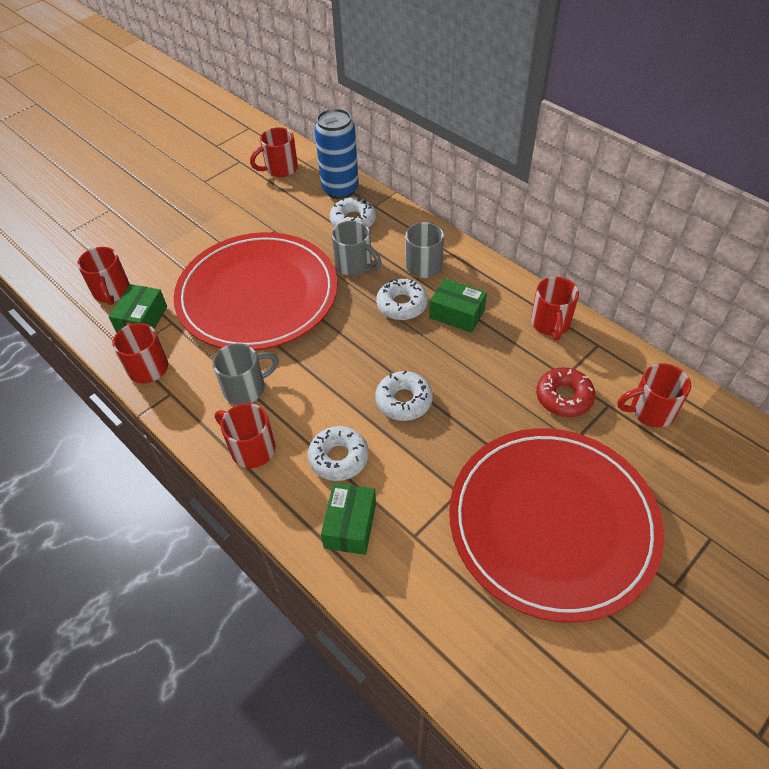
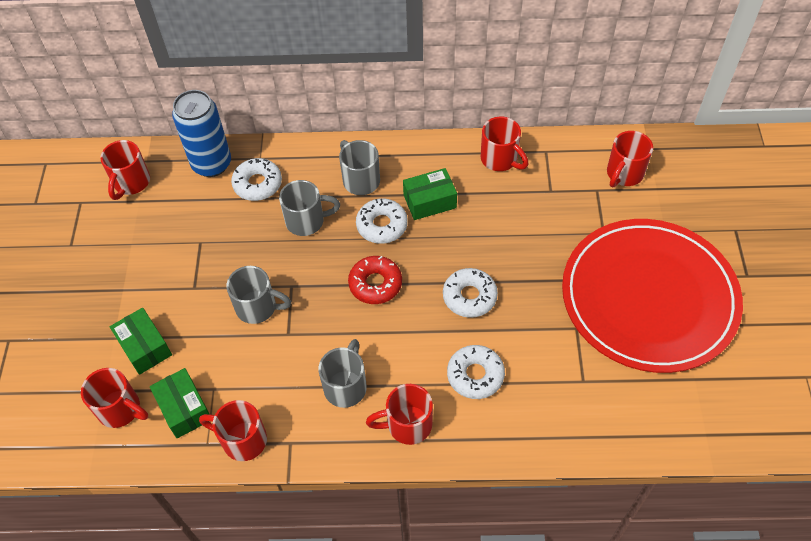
camera: 45 degrees left, 5 degrees up
red plate [173,232,338,351] -> grey mug [227,266,291,324]
green box [321,483,376,555] -> green box moved to [110,308,172,375]
red donut [536,367,595,417] -> red donut moved to [348,256,402,304]

